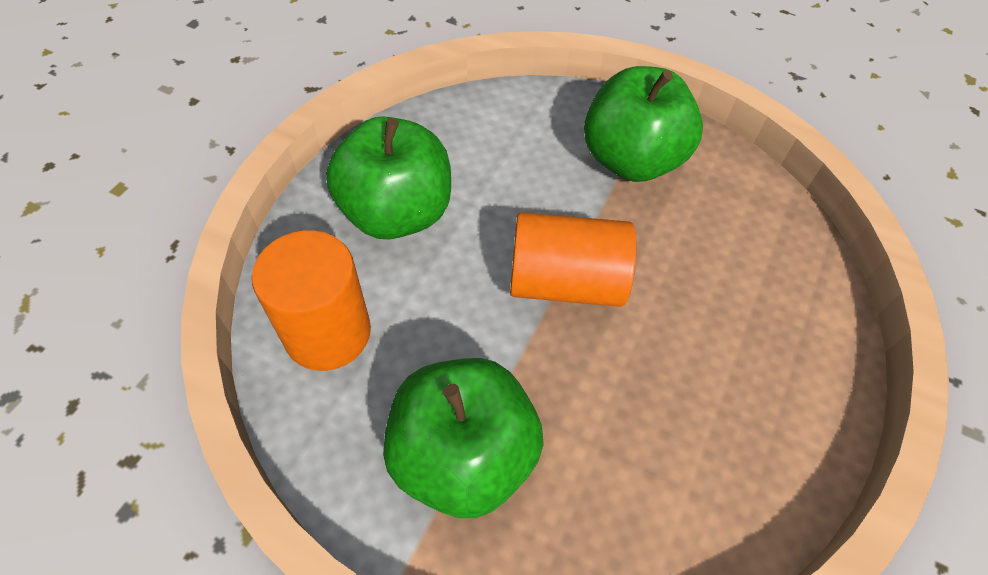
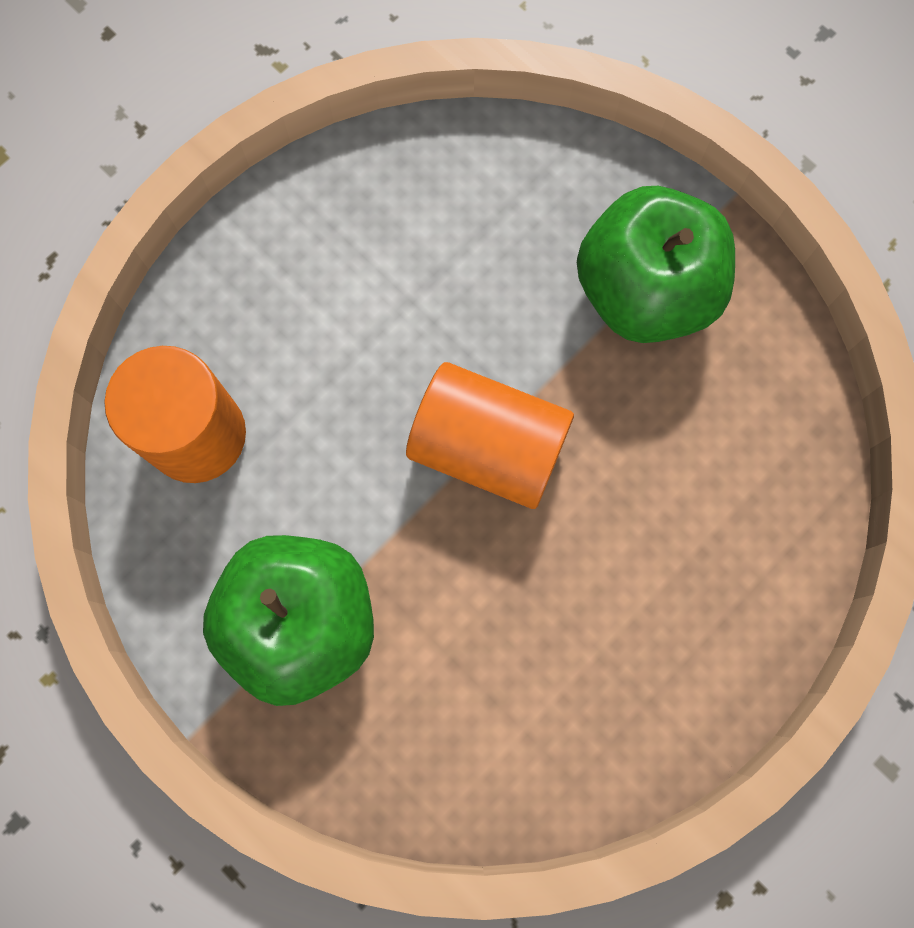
camera: 20 degrees right, 20 degrees up
green apple [326,117,451,239] -> none

